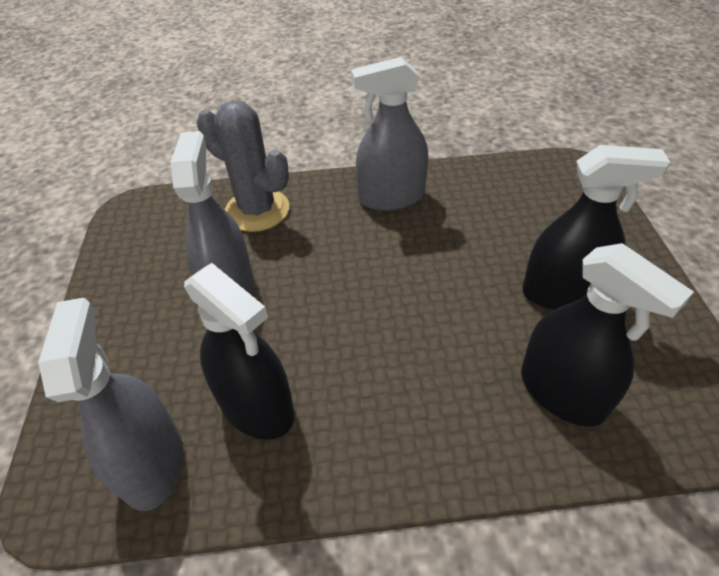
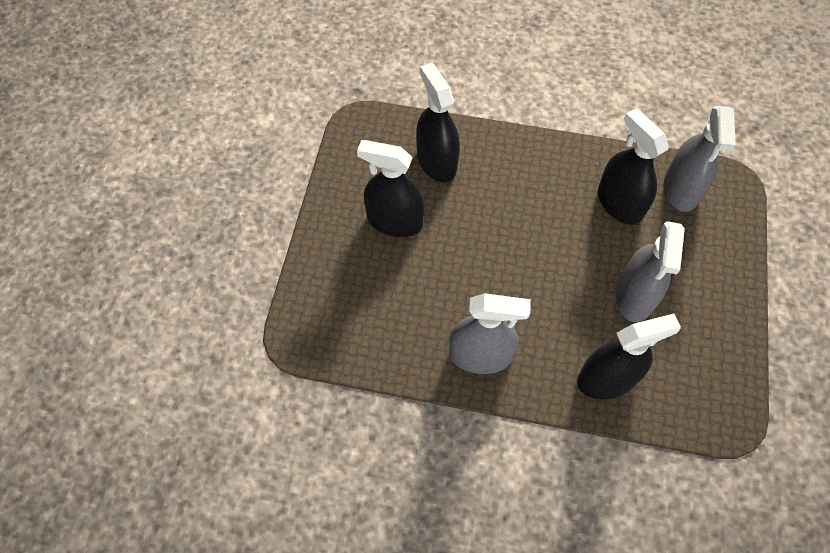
camera: 165 degrees left, 15 degrees up
grey cactus [196,100,289,232] -> black spray bottle [577,314,681,400]

